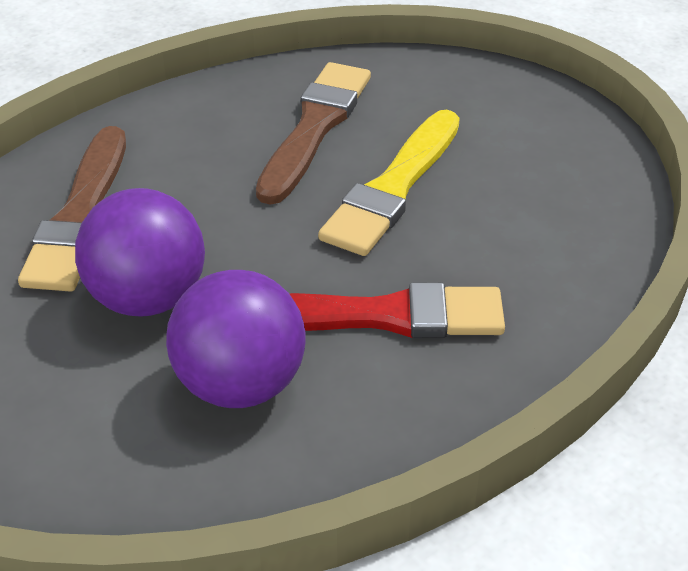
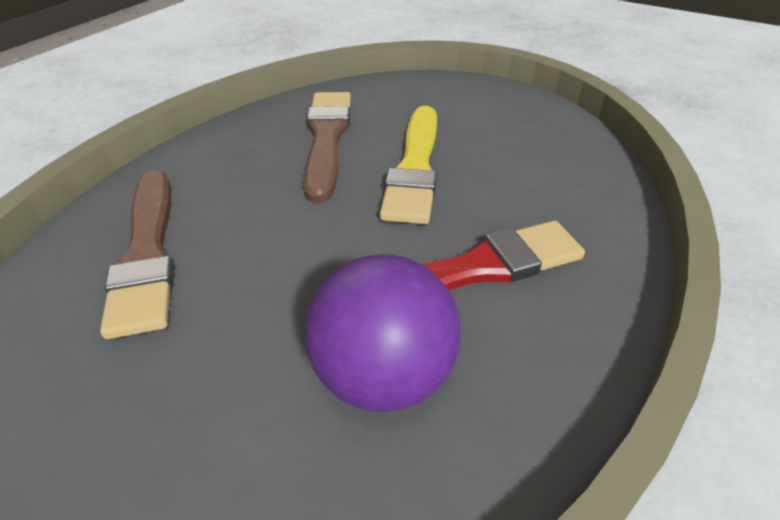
camera: 20 degrees left, 0 degrees up
purple ball [75,188,205,317] -> none

